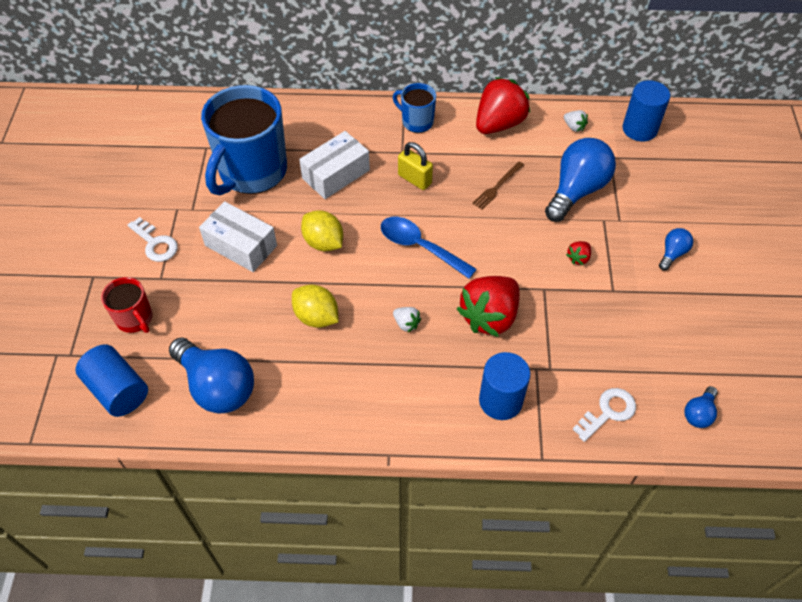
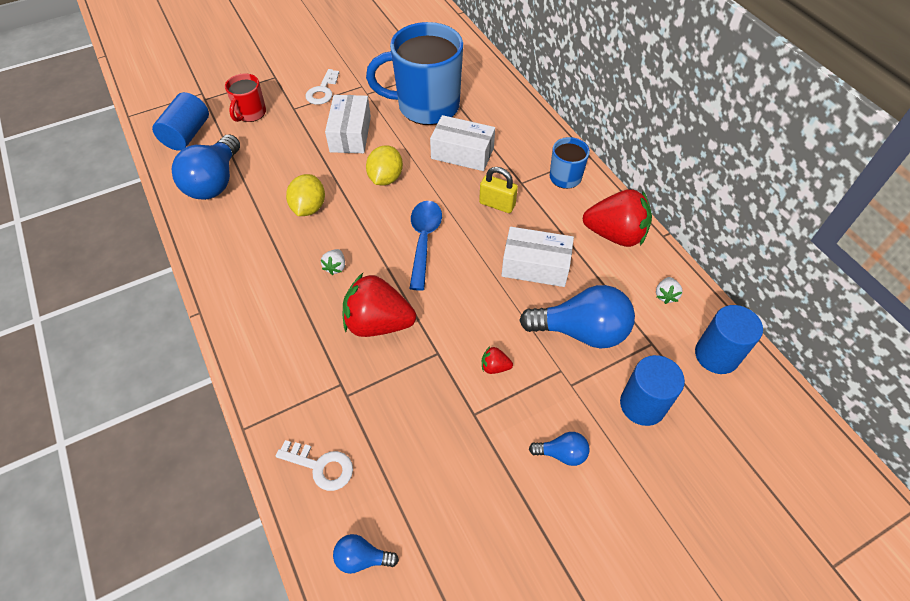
camera: 60 degrees right, 0 degrees up
yellow padlock [398,142,433,190] -> yellow padlock turned 75 degrees counterclockwise [479,167,518,213]
brown fork [472,162,524,210] -> white box [501,227,574,287]
blue cylinder [479,352,530,420] -> blue cylinder moved to [620,355,685,426]

